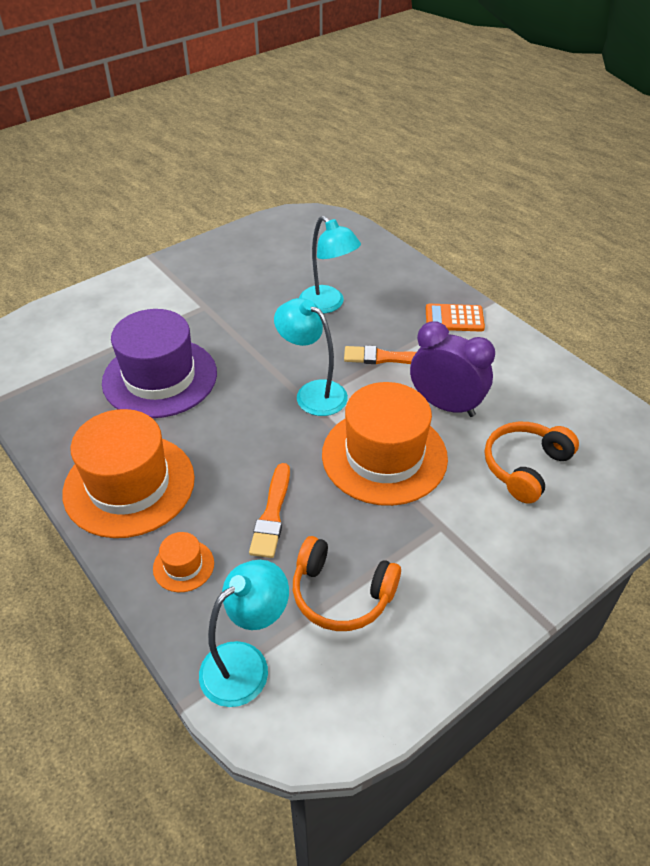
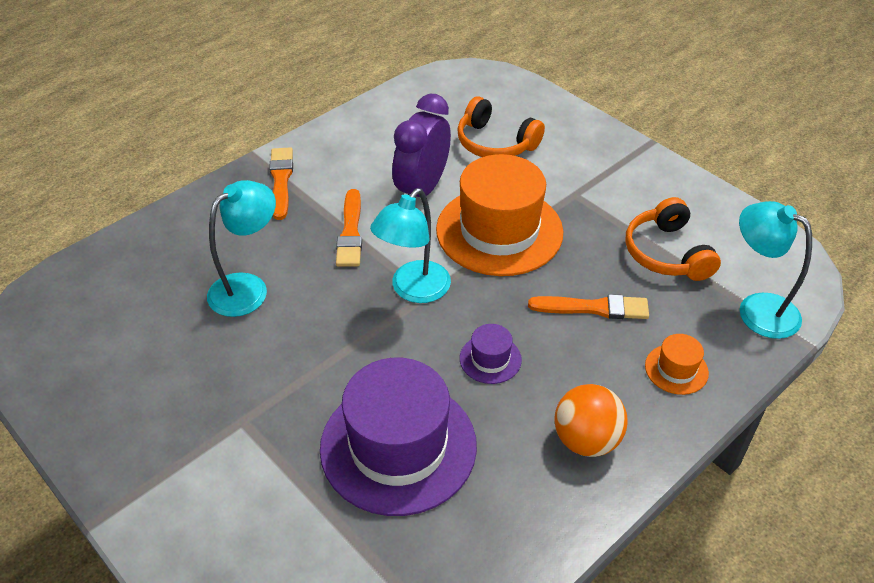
camera: 95 degrees left, 0 degrees up
orange hat [62,409,195,538] -> orange ball [555,384,628,457]
orange headphones [293,536,401,631] -> orange headphones turned 150 degrees clockwise [626,197,721,281]
orange calculator [426,304,485,332] -> orange brush [269,147,293,220]
none -> purple hat [460,324,522,384]

